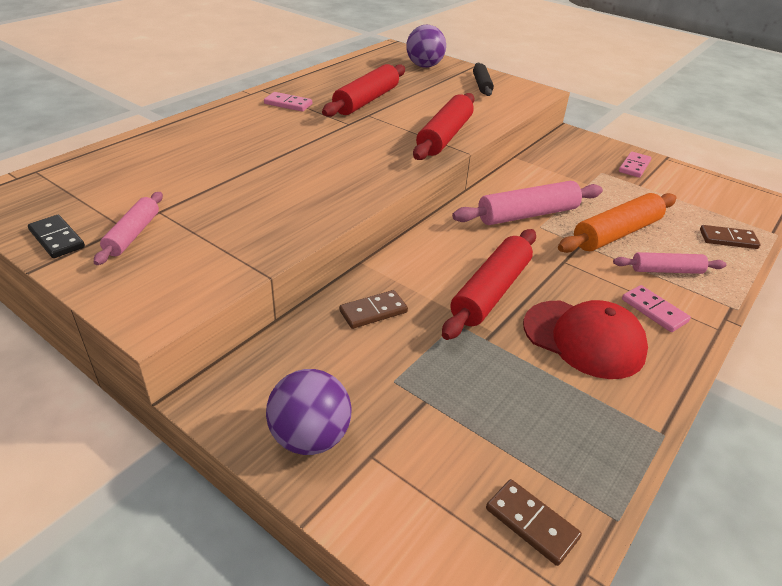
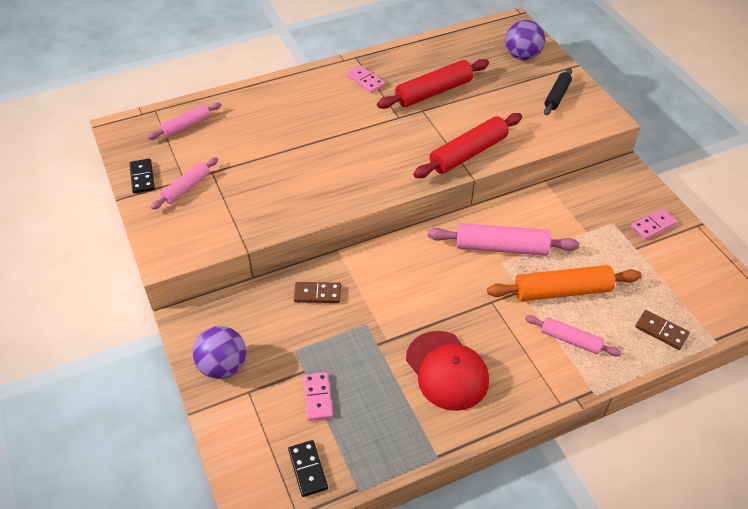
camera: 30 degrees right, 10 degrees up
red rolling pin [442,229,536,340] -> none
brown domino [486,479,582,566] -> black domino [288,440,328,497]
pink domino [622,285,691,332] -> pink domino moved to [303,372,333,421]
none -> pink rolling pin [148,102,221,140]

